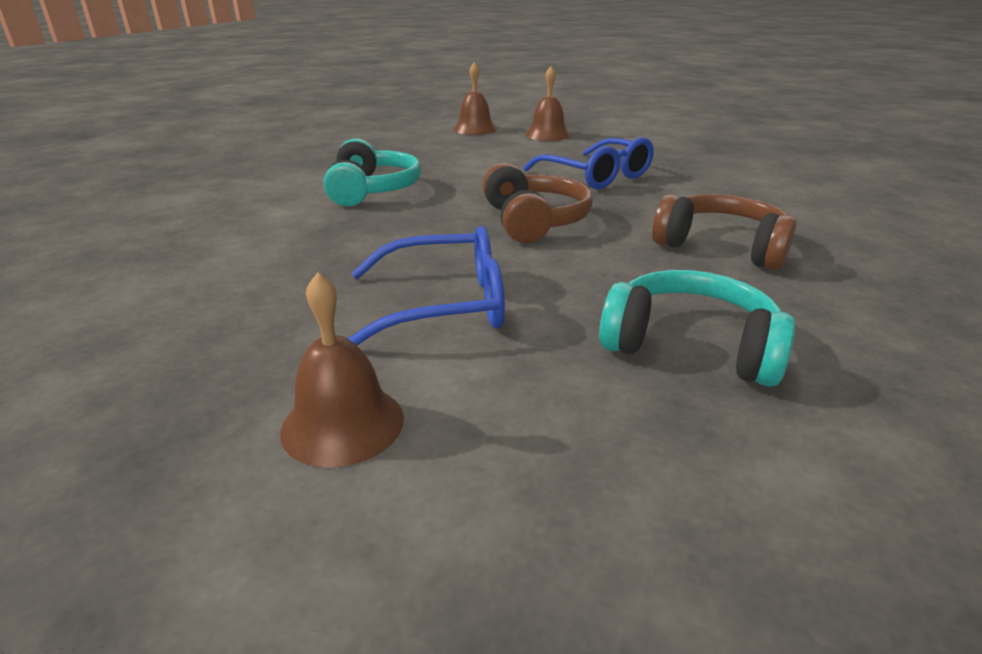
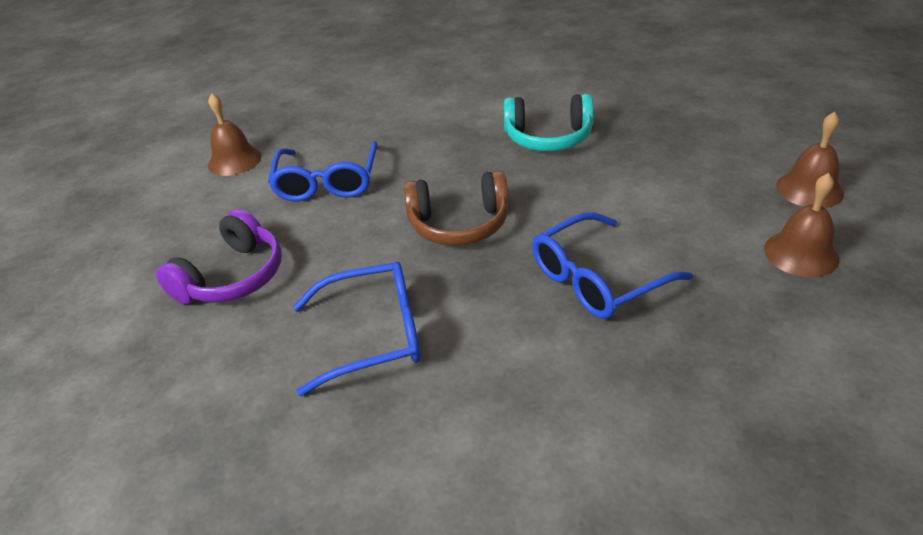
camera: 100 degrees right, 10 degrees up
turquoise headphones [599,270,795,387] -> purple headphones [156,209,282,304]
brown headphones [652,194,796,270] -> blue glasses [293,262,421,396]

